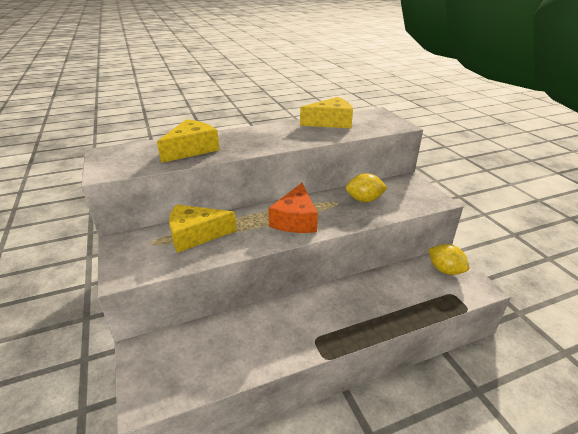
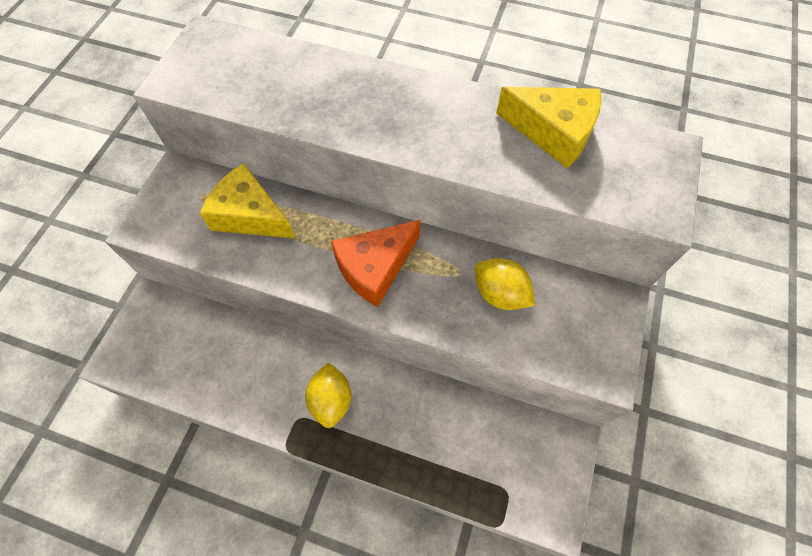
camera: 40 degrees right, 30 degrees up
yellow cheese [157,119,220,163] -> none
yellow lemon [428,244,469,275] -> yellow lemon moved to [305,362,352,428]

